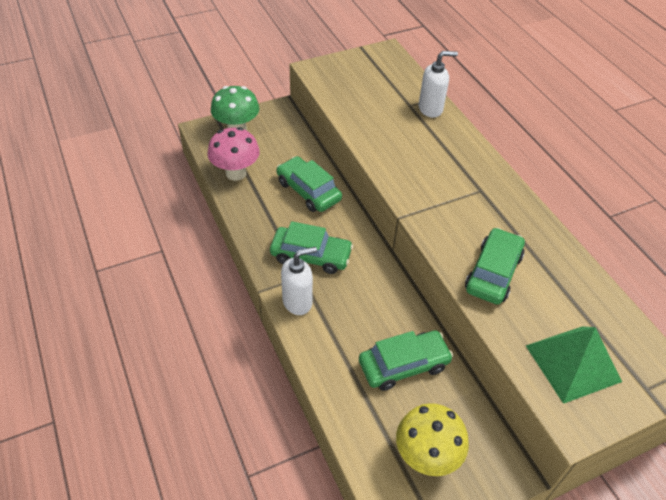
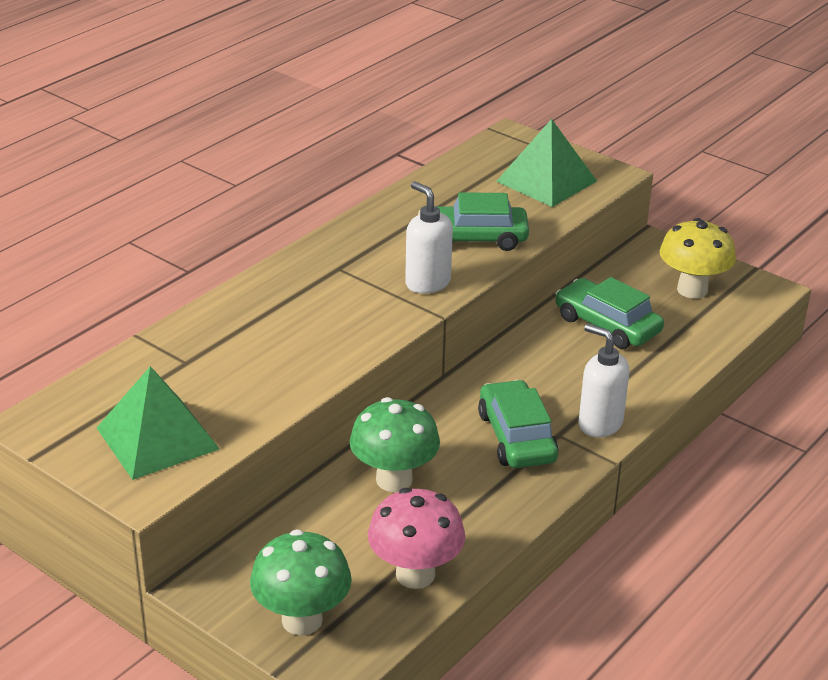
camera: 115 degrees left, 15 degrees down
green car [277,156,342,212] -> green mushroom [350,397,440,492]
white soap dispenser [419,51,458,118] -> white soap dispenser moved to [405,181,453,293]
none -> green pyramid [97,366,219,480]

